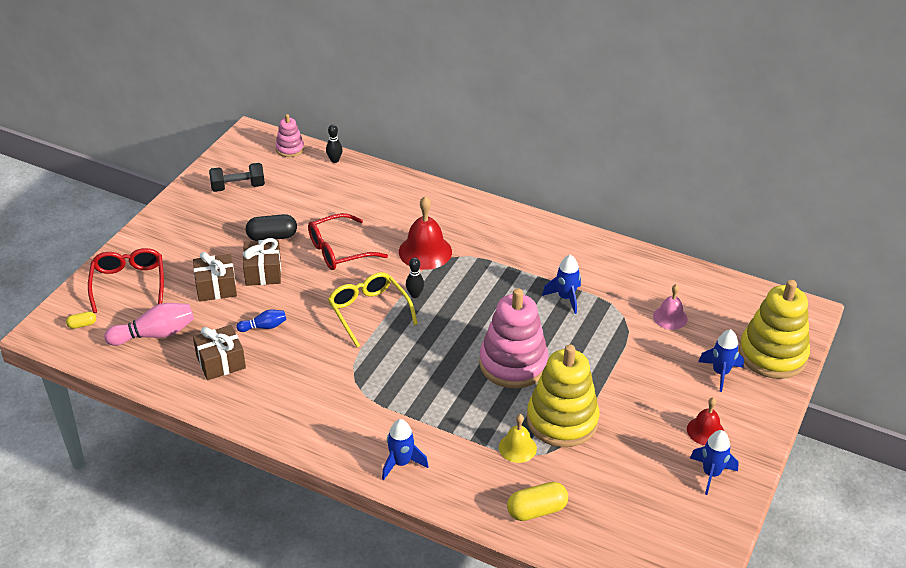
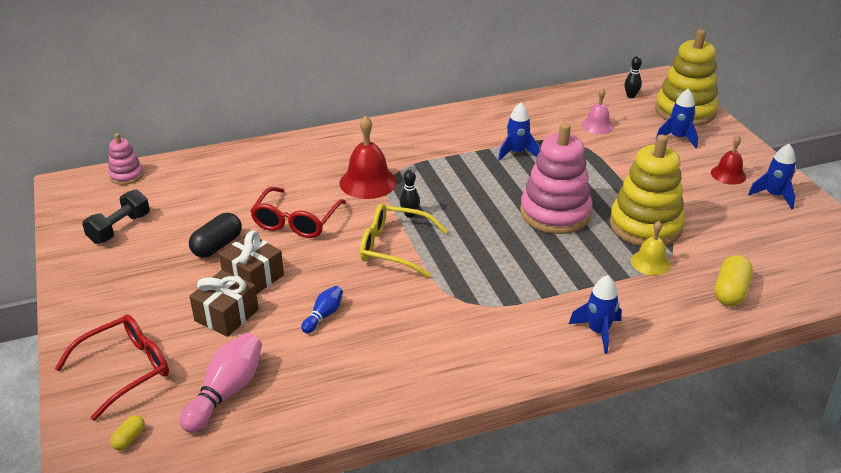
camera: 45 degrees left, 5 degrees down
red glasses [88,248,164,313] -> red glasses turned 105 degrees clockwise [55,314,169,421]
brown gift [193,325,246,380] -> none
black bowling pin [326,124,342,163] -> black bowling pin moved to [624,56,642,98]

